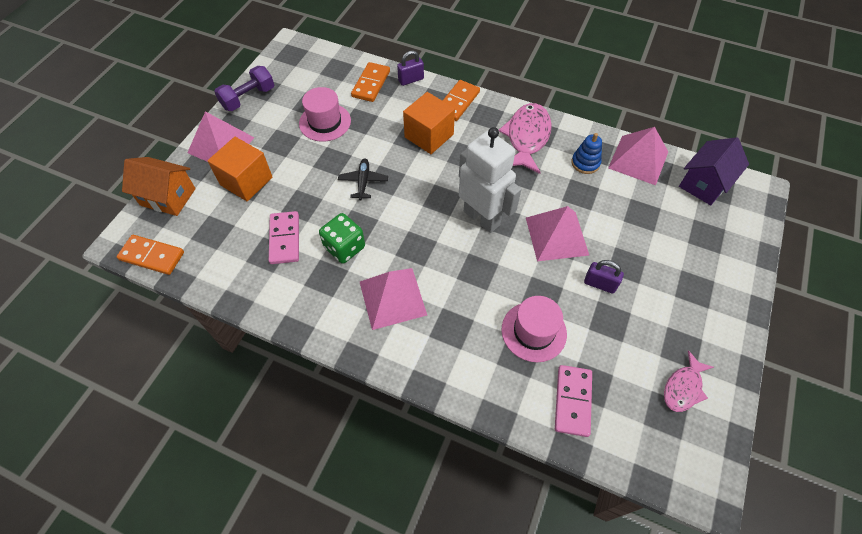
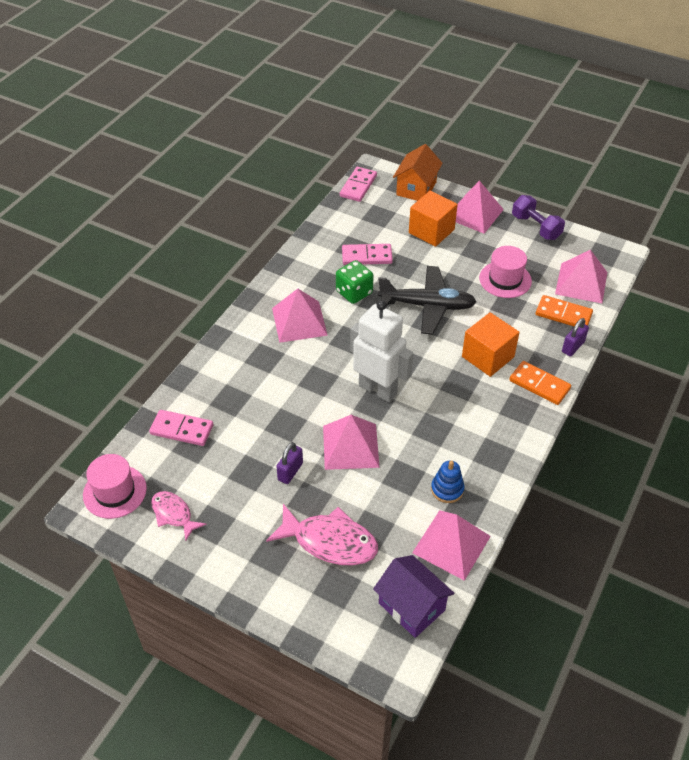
camera: 95 degrees right, 10 degrees down
orange domino [117,235,184,275] -> pink domino [340,167,377,202]
black plane [338,158,388,201] -> black plane [378,266,477,334], size x1.96
purple padlock [397,51,424,86] -> purple padlock turned 60 degrees clockwise [562,318,589,356]
white robot [459,127,521,233] -> white robot turned 105 degrees counterclockwise [350,300,414,402]
pink fish [499,103,552,174] -> pink fish moved to [266,504,378,566]
pink hat [502,296,567,362] -> pink hat moved to [83,454,147,519]
none -> pink pyramid [555,250,607,303]

